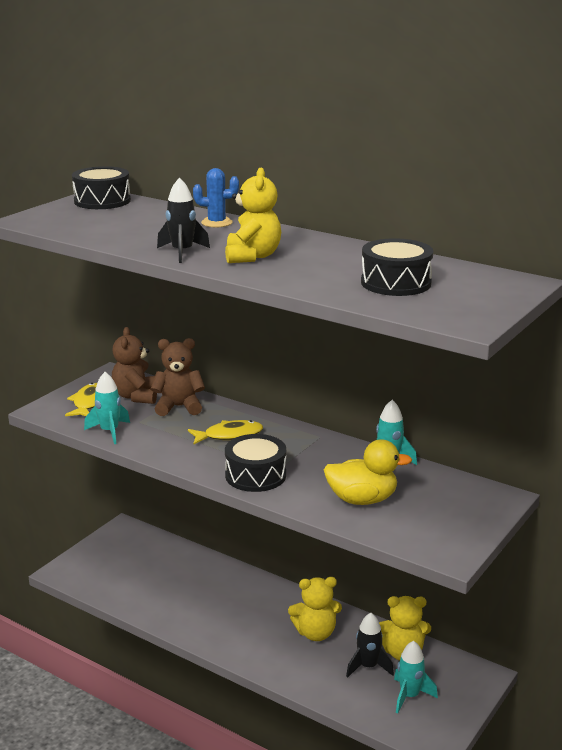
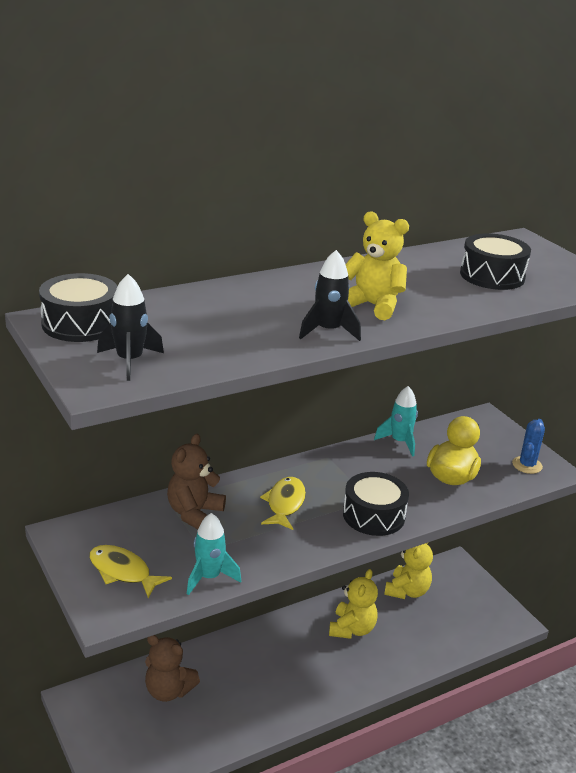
camera: 65 degrees left, 5 degrees up
brown teddy bear [112,327,157,404] -> brown teddy bear moved to [145,635,200,702]
blue cactus [193,168,239,227] -> blue cactus moved to [512,419,545,474]
black rocket [346,613,394,678] -> black rocket moved to [97,274,164,381]
turquoise rocket [394,641,438,713] -> none

